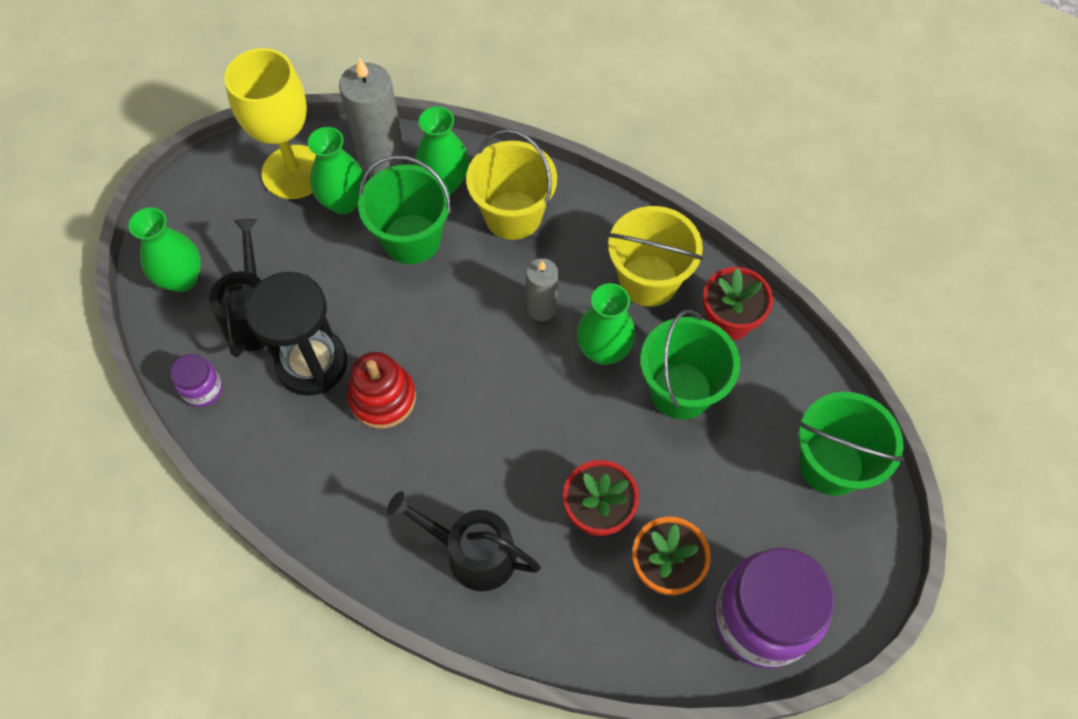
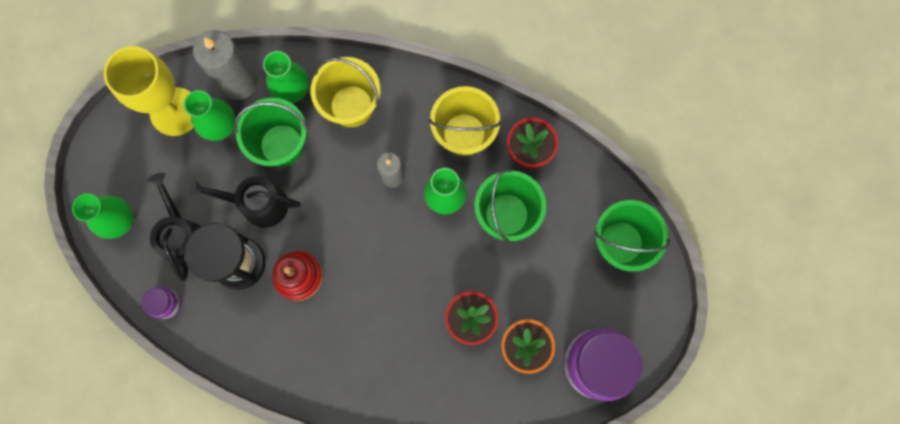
camera: 15 degrees left, 15 degrees up
black watering can [387,491,541,591] -> black watering can moved to [189,176,301,228]

